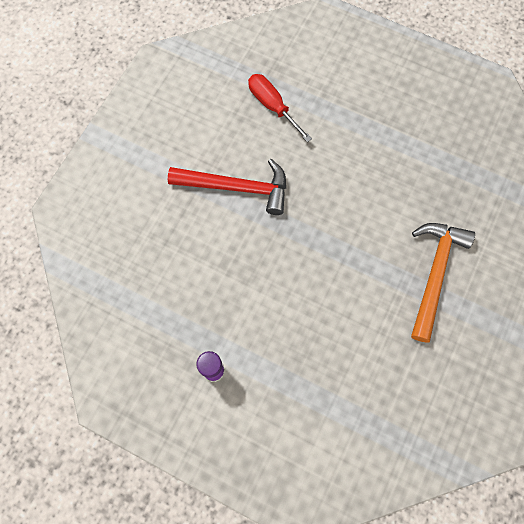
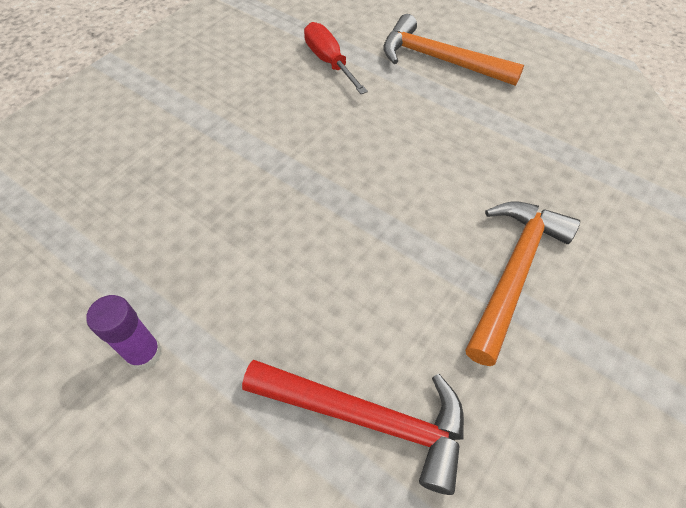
camera: 10 degrees right, 15 degrees down
red hammer [168,159,286,215] -> red hammer moved to [242,360,464,495]
none -> orange hammer [383,14,524,86]

